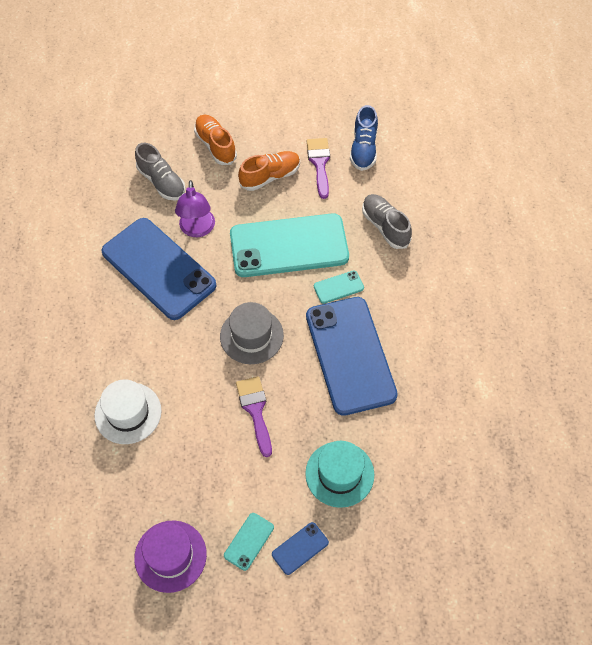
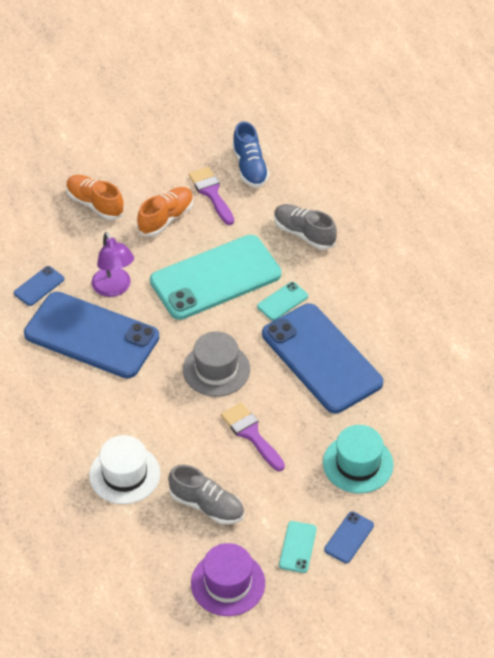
camera: 20 degrees left, 10 degrees down
grey shoe [135,143,185,201] -> grey shoe moved to [168,465,244,524]
none -> blue phone [14,266,64,306]

